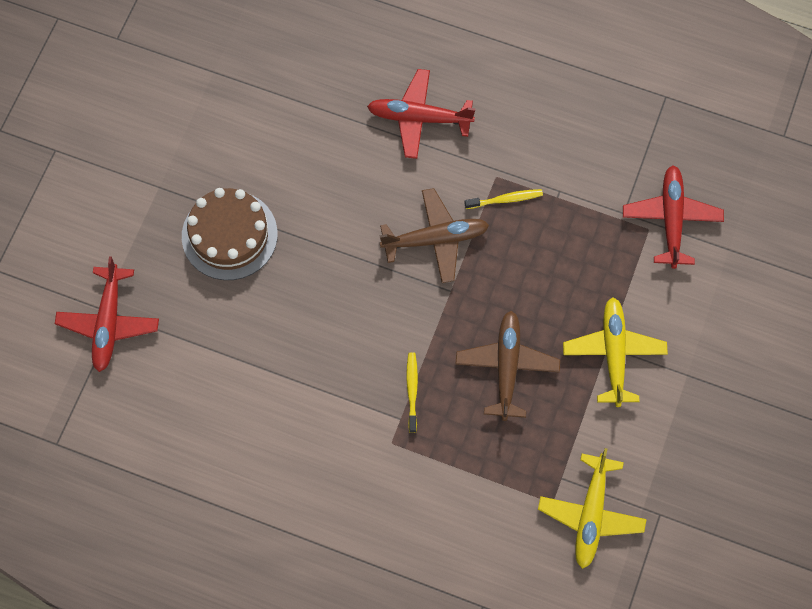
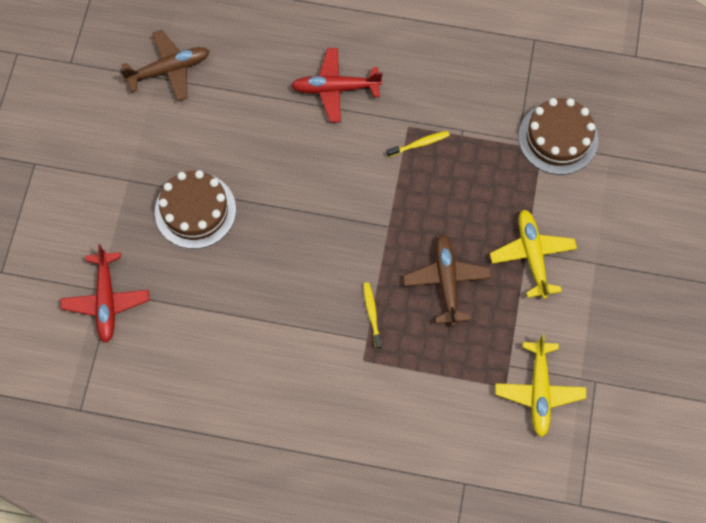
camera: 10 degrees left, 0 degrees up
brown plane [379,188,489,283] -> brown plane moved to [120,30,210,101]
red plane [623,165,724,269] -> brown cake [518,98,598,175]

